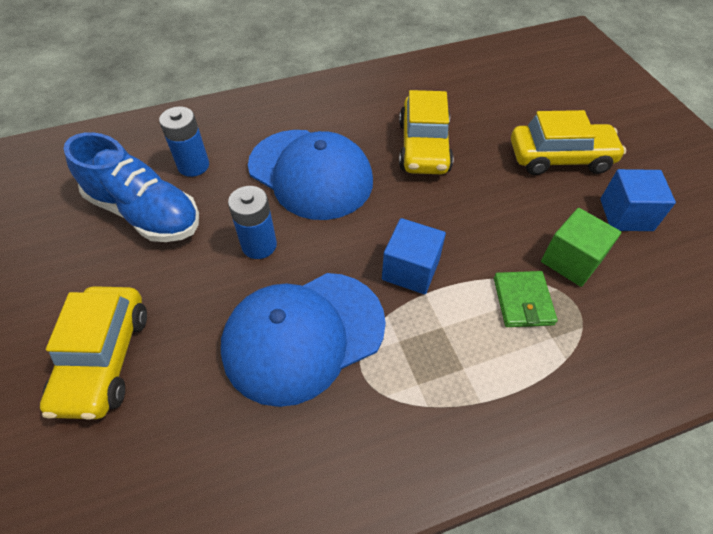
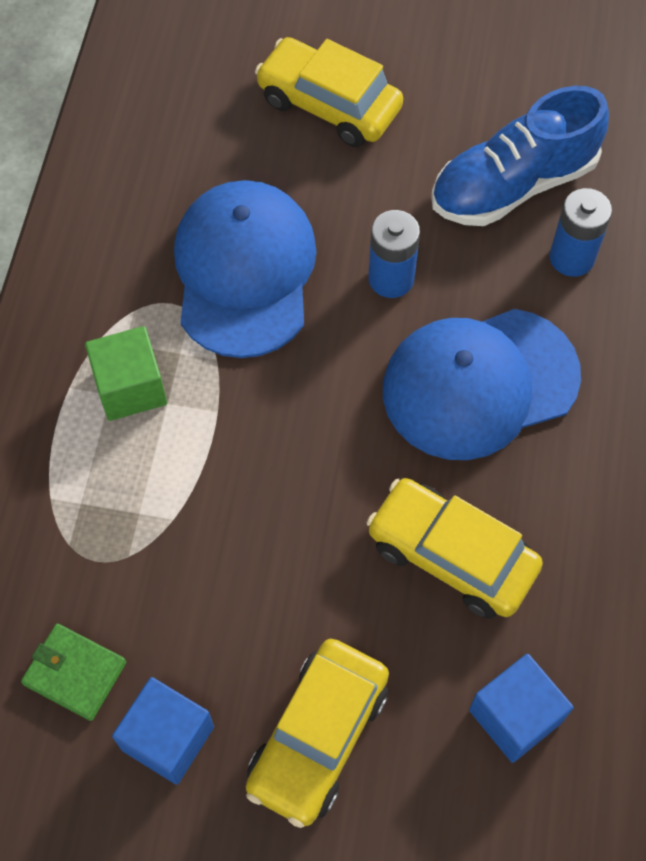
camera: 120 degrees right, 10 degrees up
blue cube [382,218,446,294] -> blue cube moved to [469,654,574,763]
green wallet [494,271,557,327] -> green wallet moved to [21,624,126,721]
green cube [541,208,621,287] -> green cube moved to [85,326,167,421]

